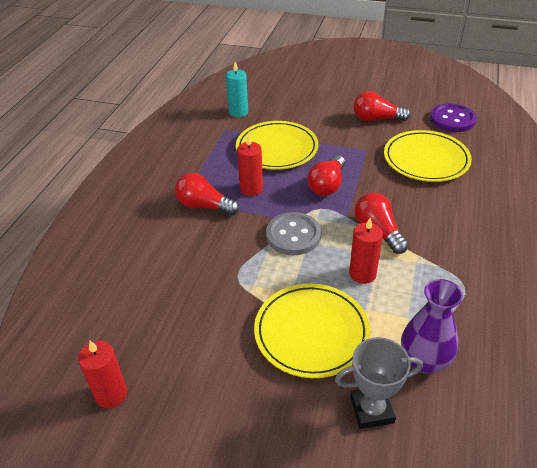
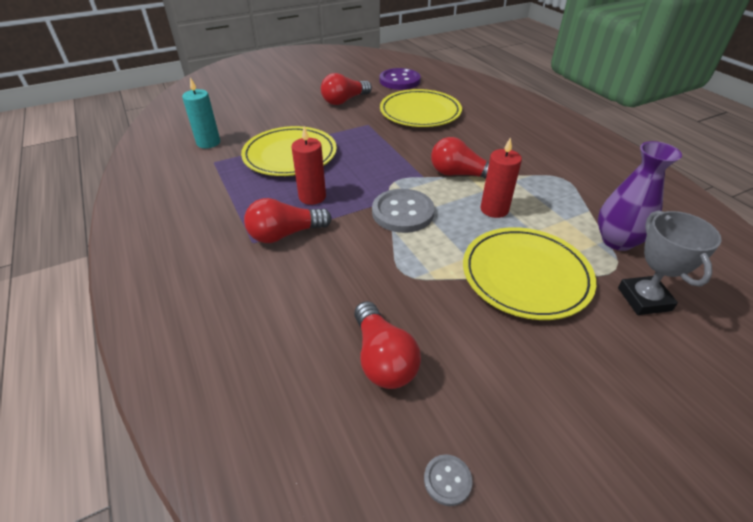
camera: 45 degrees left, 0 degrees up
red candle [78,340,127,408] -> grey button [424,454,473,506]
red light bulb [307,155,345,196] -> red light bulb moved to [354,301,421,389]
grey trophy [335,337,423,429] -> grey trophy turned 45 degrees counterclockwise [618,210,722,315]

